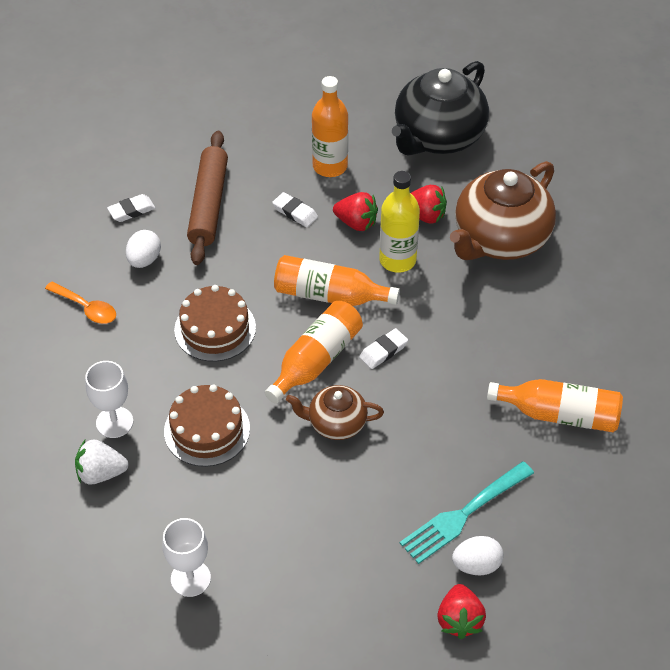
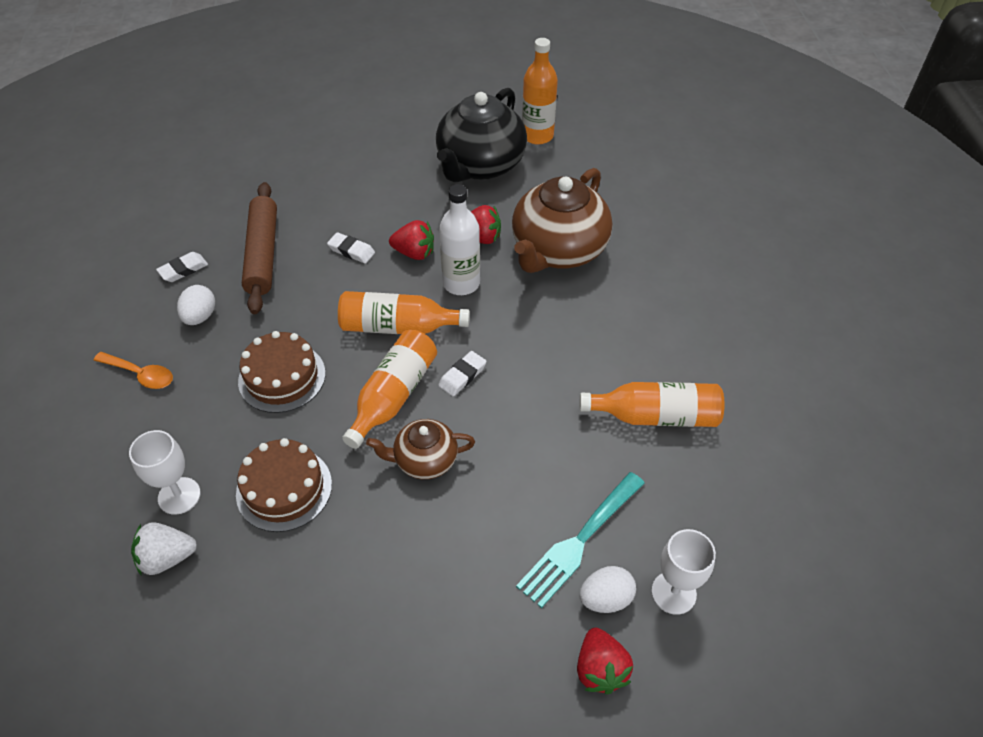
camera: 10 degrees left, 0 degrees up
white goblet [162,518,211,597] -> white goblet moved to [651,529,716,615]
orange bottle [312,76,348,177] -> orange bottle moved to [522,38,558,145]
yellow bottle [379,171,420,273] -> white bottle [439,184,480,295]

